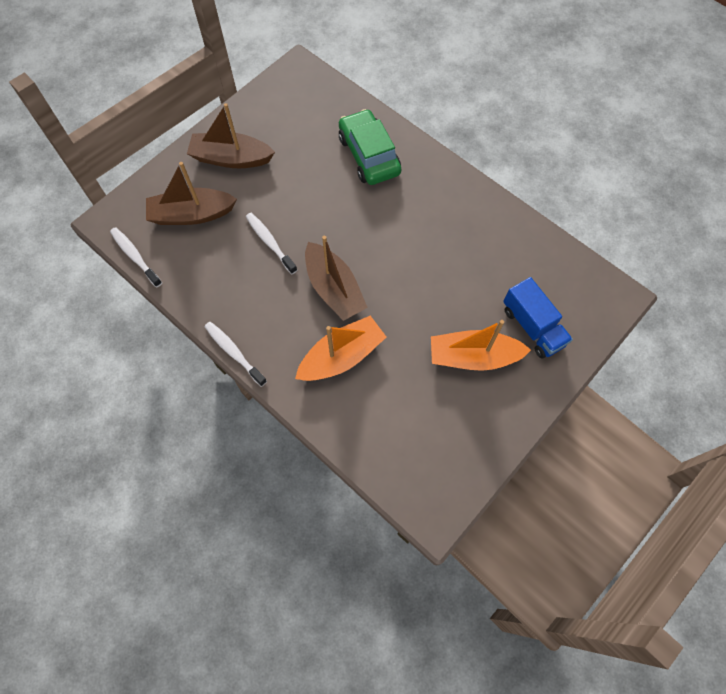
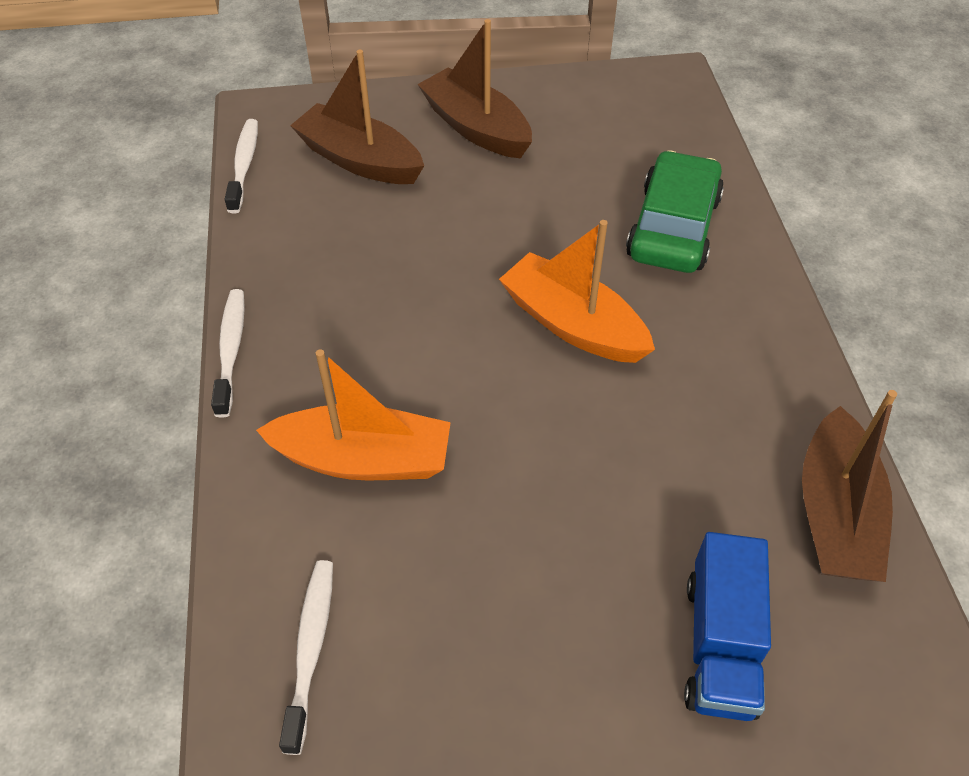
camera: 40 degrees right, 15 degrees down
white toothbrush [246,213,297,274] -> white toothbrush moved to [279,560,333,755]
brown boat [305,236,368,321] -> brown boat moved to [802,390,897,582]
orange boat [431,320,531,371] -> orange boat moved to [499,220,655,363]

